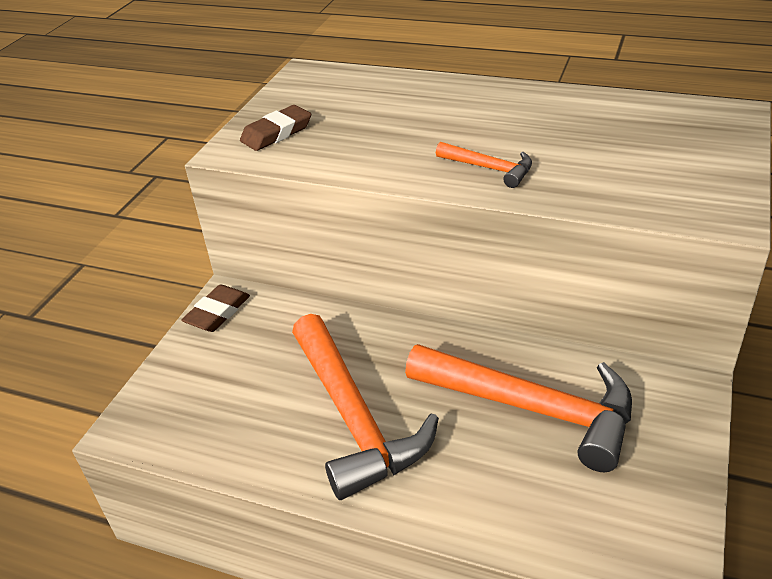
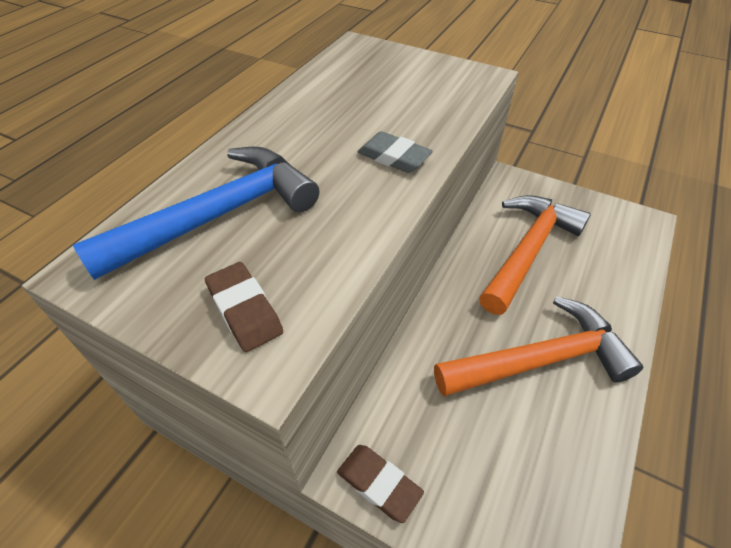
camera: 85 degrees left, 10 degrees up
orange hammer [436,142,532,188] -> grey eraser [358,131,433,173]
none -> blue hammer [73,147,319,280]

